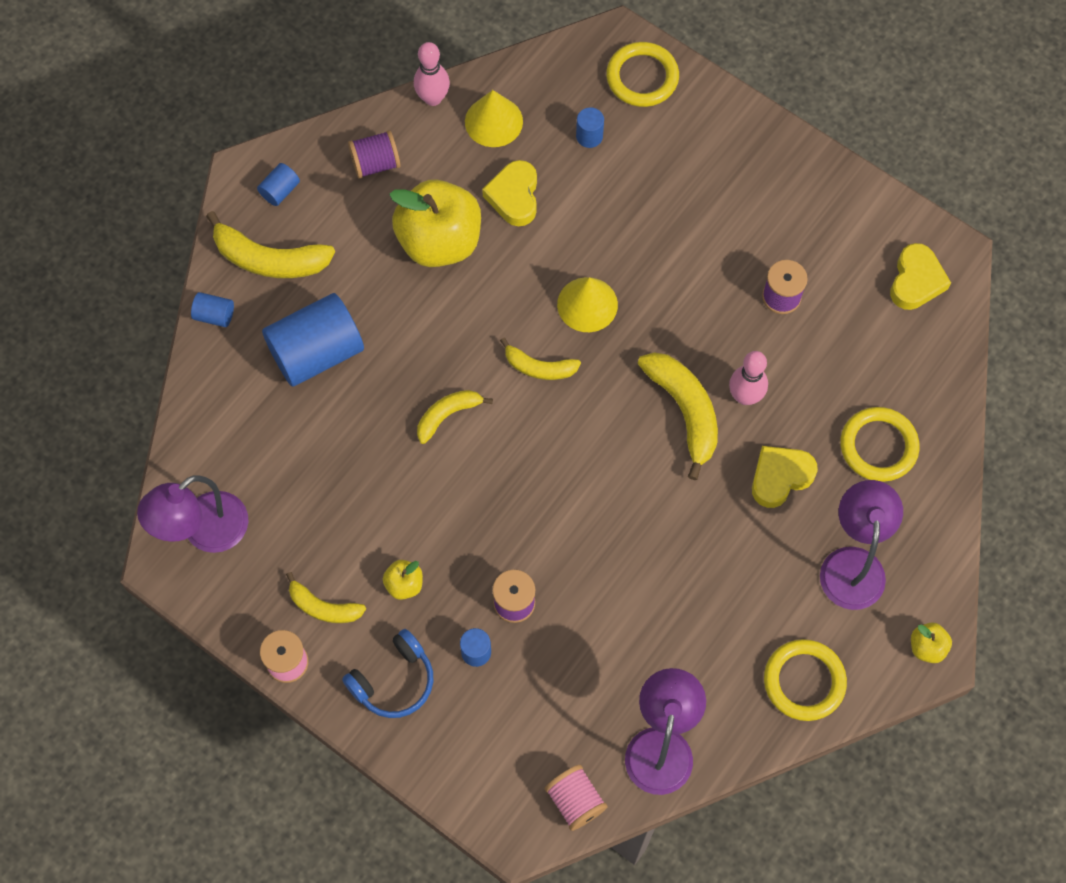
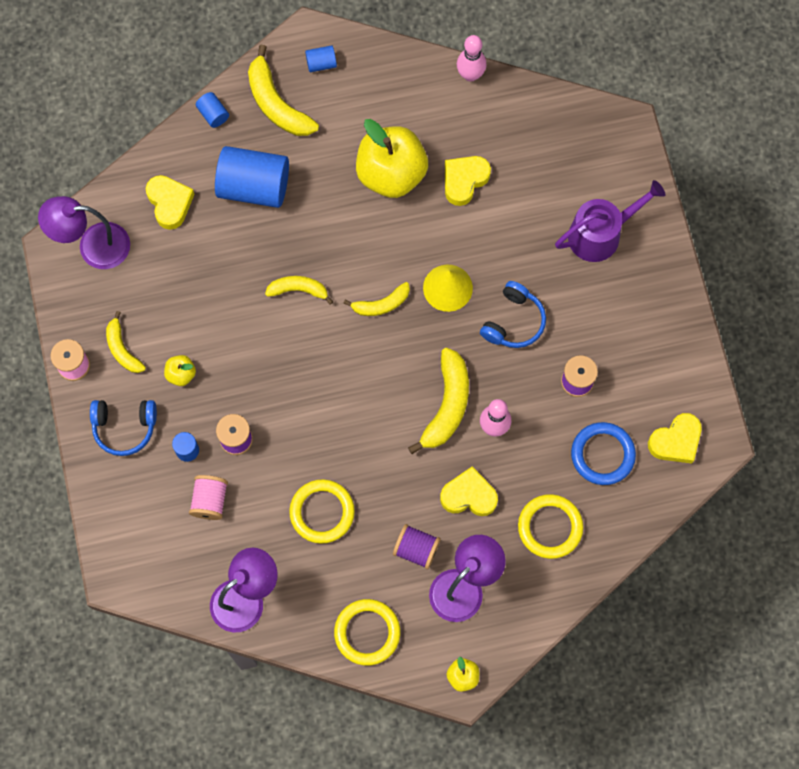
camera: 40 degrees right, 5 degrees up
purple spool [348,130,401,179] -> purple spool moved to [393,524,441,569]
yellow cone [465,90,523,147] -> none
yellow banana [500,338,581,380] -> yellow banana turned 75 degrees counterclockwise [343,282,410,316]
pink spool [545,765,608,831] -> pink spool moved to [189,475,228,520]
blue cylinder [576,107,604,148] -> none
yellow ring [606,42,679,107] -> yellow ring moved to [289,479,355,544]
none -> yellow heart [146,175,194,230]
none -> blue headphones [480,281,546,348]
none -> purple watering can [555,180,665,262]
none -> blue ring [571,422,636,485]

